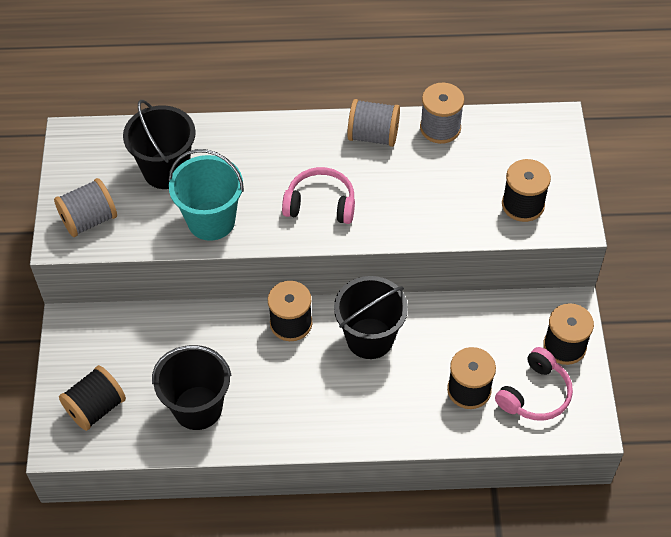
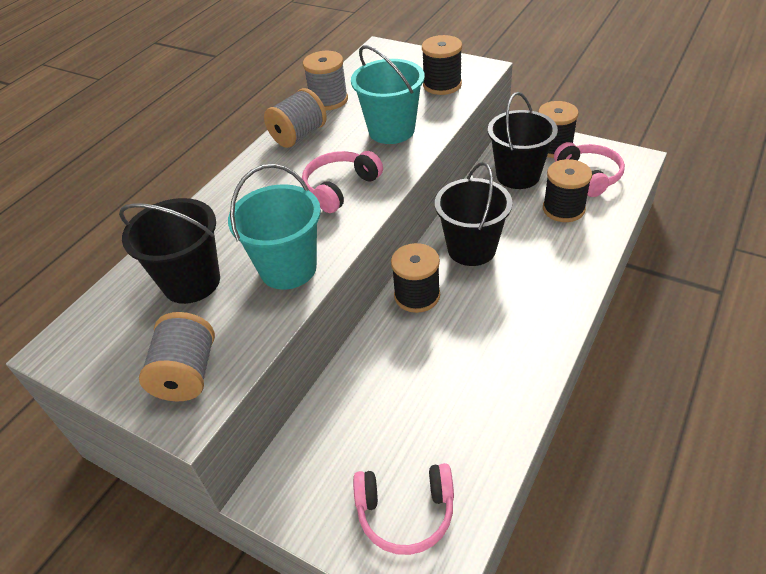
camera: 55 degrees left, 10 degrees down
black spool [59,365,126,431] -> pink headphones [353,463,454,555]
black bucket [152,345,232,430] -> black bucket moved to [488,92,558,189]
none -> turquoise bucket [351,45,425,144]

